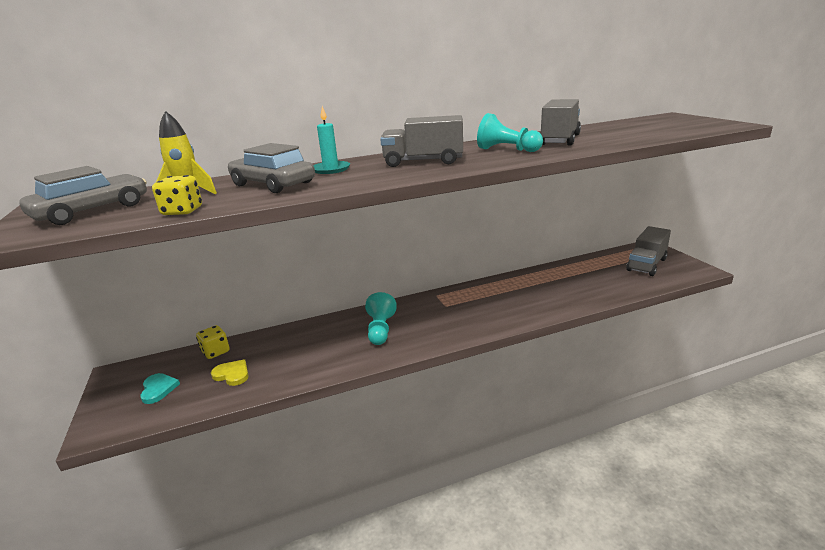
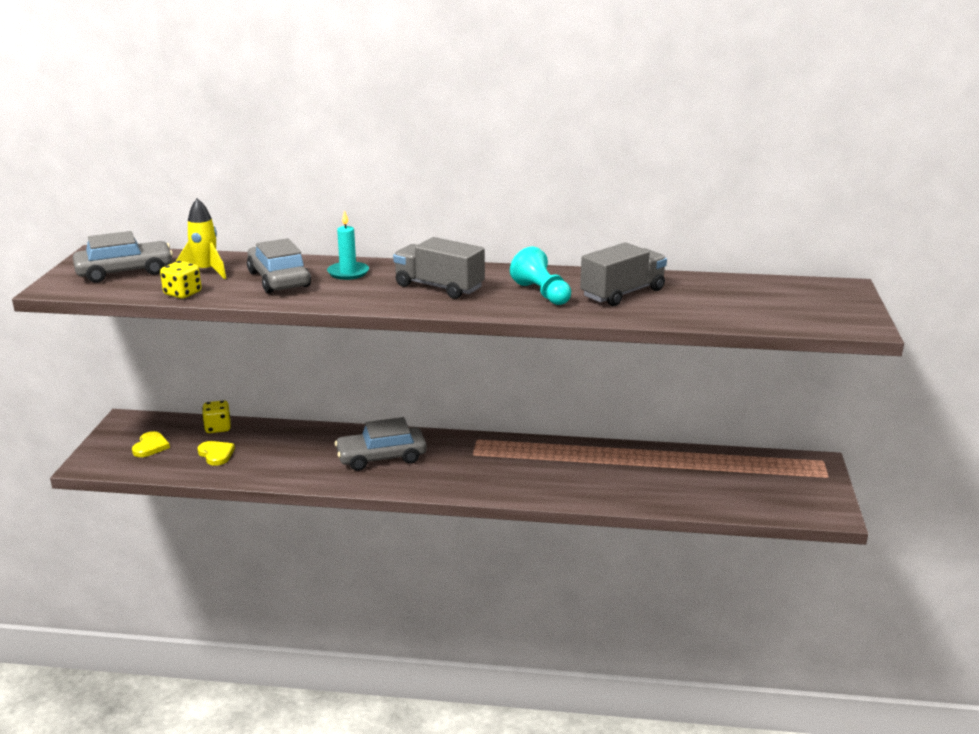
camera: 25 degrees right, 0 degrees up
turquoise heart [140,373,180,404] -> yellow heart [132,431,170,457]
turquoise pawn [365,292,397,345] -> grey car [335,417,427,471]
grey truck [626,226,671,276] -> none

